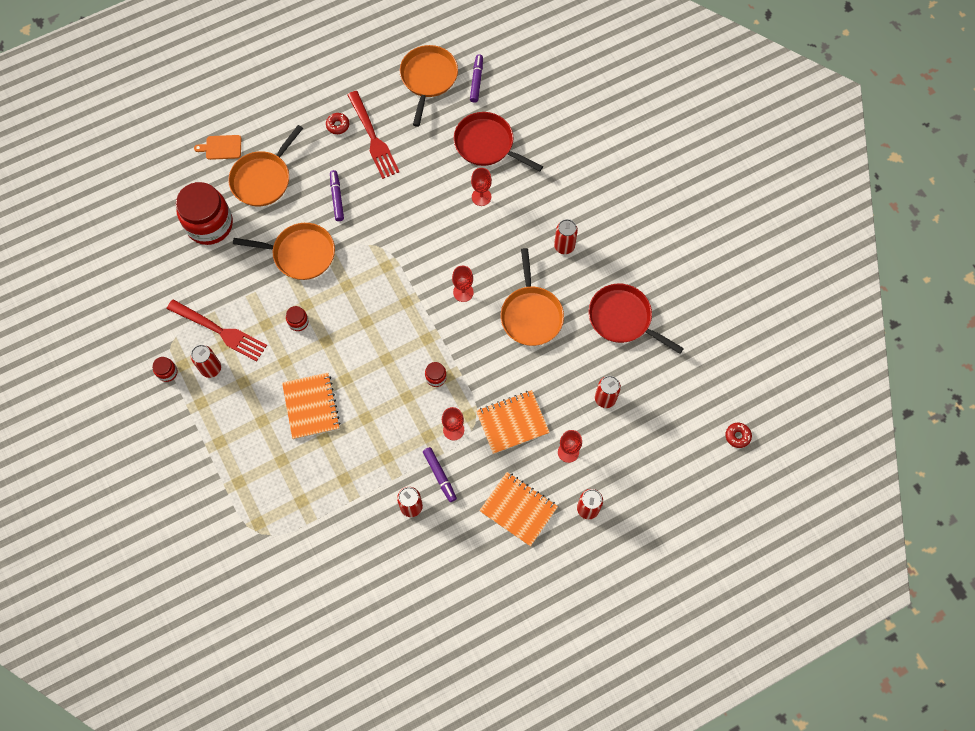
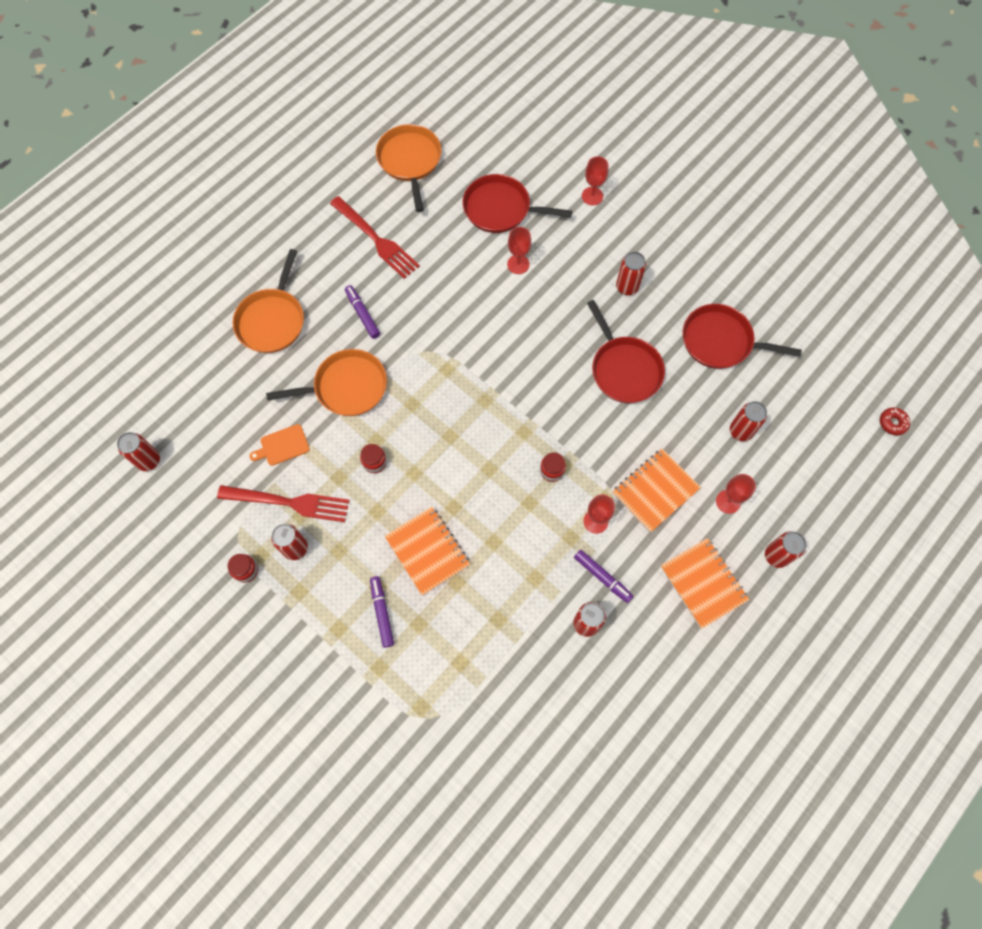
camera: 20 degrees left, 0 degrees up
red jar [176,182,233,245] -> none
orange cutting board [194,135,241,160] -> orange cutting board moved to [250,424,310,466]
red donut [326,113,349,134] -> none
red goblet [452,266,474,302] -> red goblet moved to [582,156,608,205]
purple marker [470,54,483,103] -> purple marker moved to [370,576,394,648]
orange notebook [479,472,558,546] -> orange notebook turned 45 degrees clockwise [661,538,750,629]
orange pan [501,248,564,346] -> red pan [587,300,665,403]
none -> red can [117,432,160,471]

